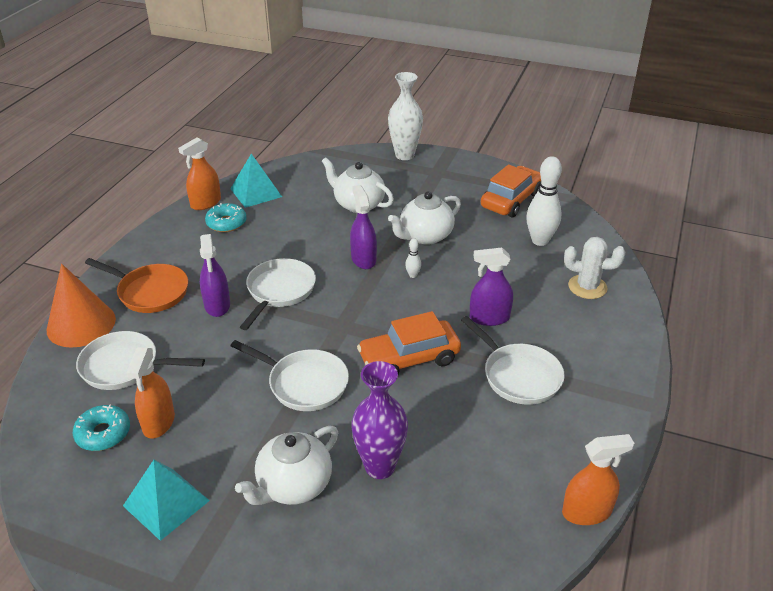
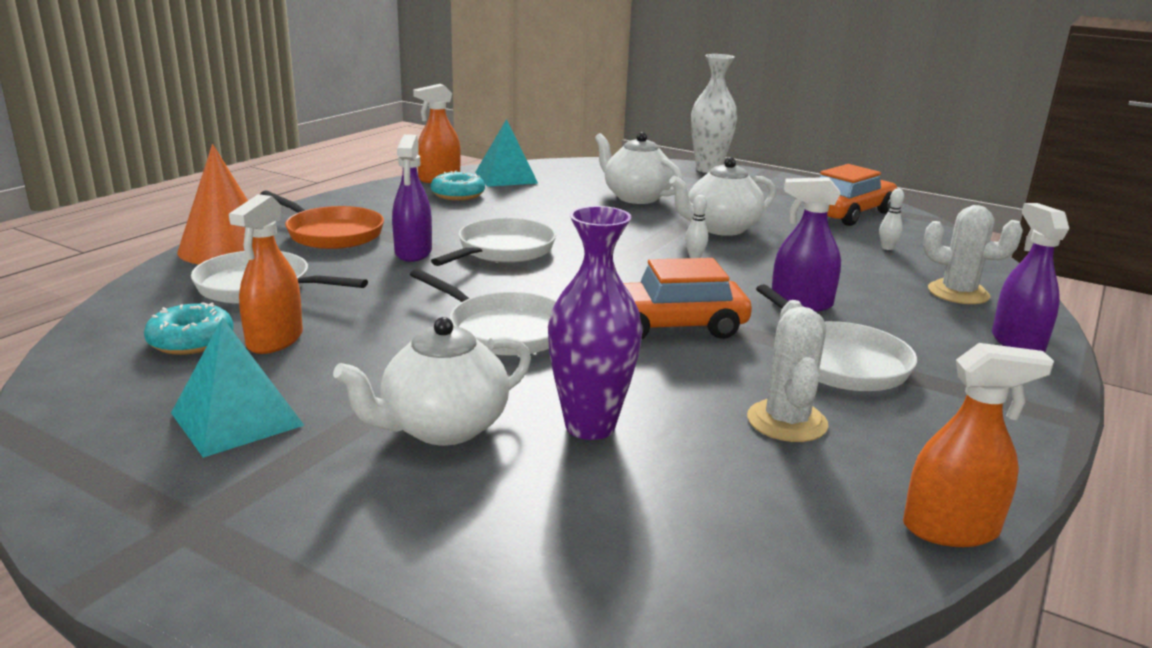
camera: 10 degrees right, 15 degrees down
purple spray bottle [350,185,377,269] -> purple spray bottle moved to [992,203,1069,352]
white bowling pin [526,156,562,246] -> white bowling pin [879,188,904,250], size x0.45
none -> white cactus [747,300,828,442]

